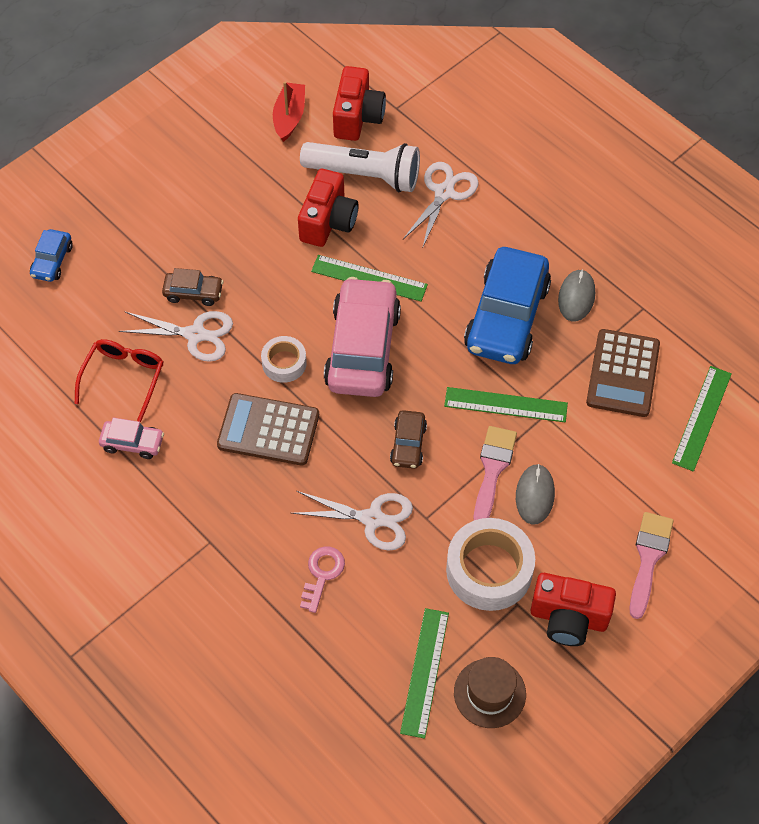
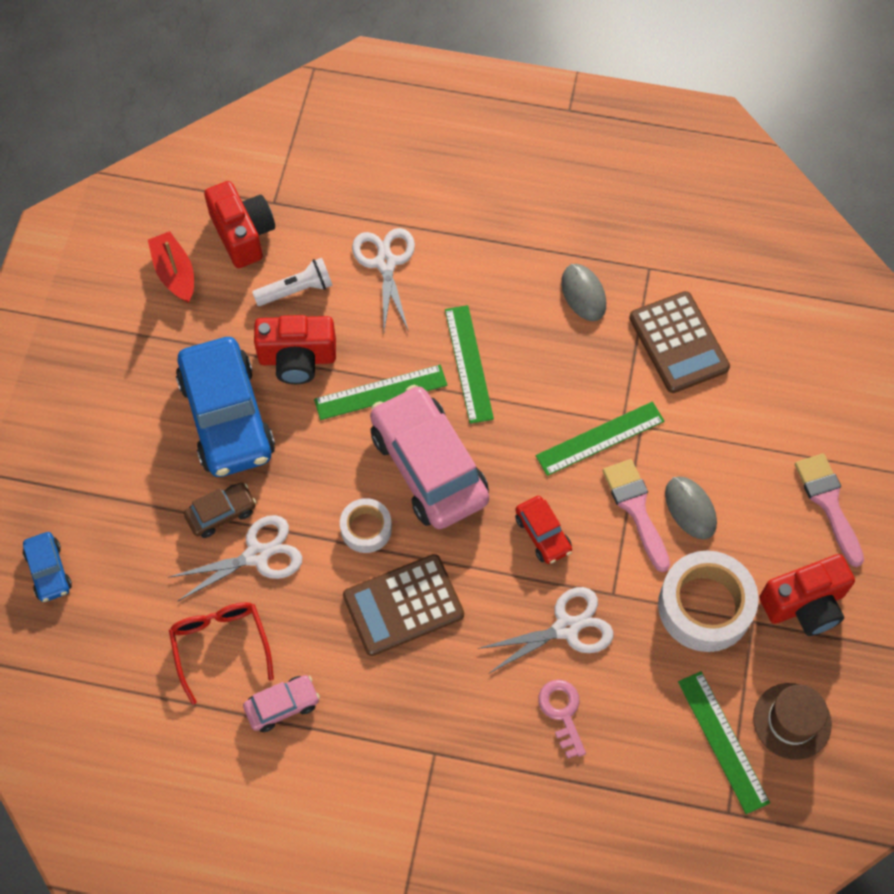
camera: 35 degrees left, 5 degrees up
red camera [298,169,359,247] -> red camera turned 105 degrees clockwise [254,315,336,384]
white flashlight [300,142,420,192] -> white flashlight [252,258,333,306], size x0.58
brown car [390,410,427,469] -> red car [515,496,572,564]
blue car [464,247,551,364] -> blue car moved to [176,337,275,477]
green ruler [672,366,732,472] -> green ruler moved to [445,305,494,424]

